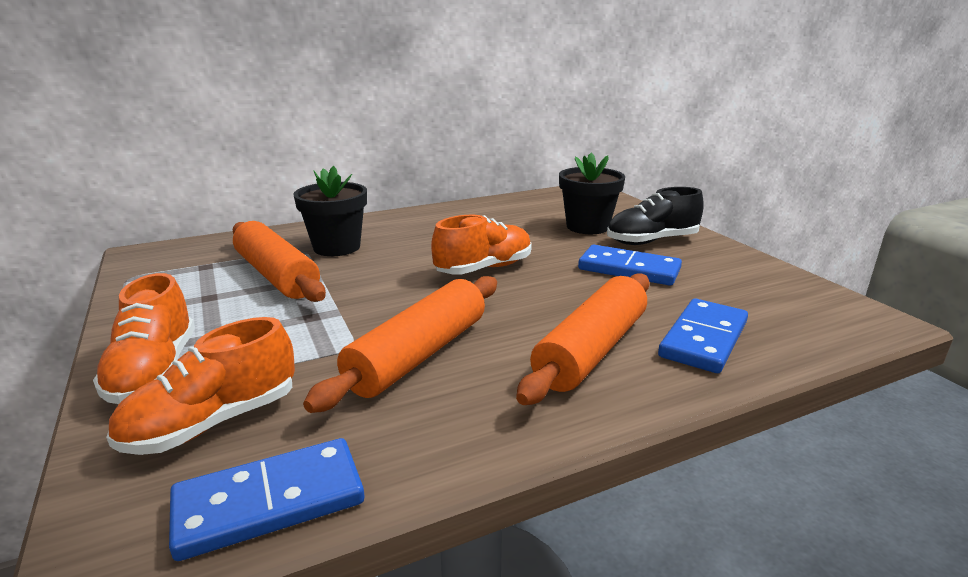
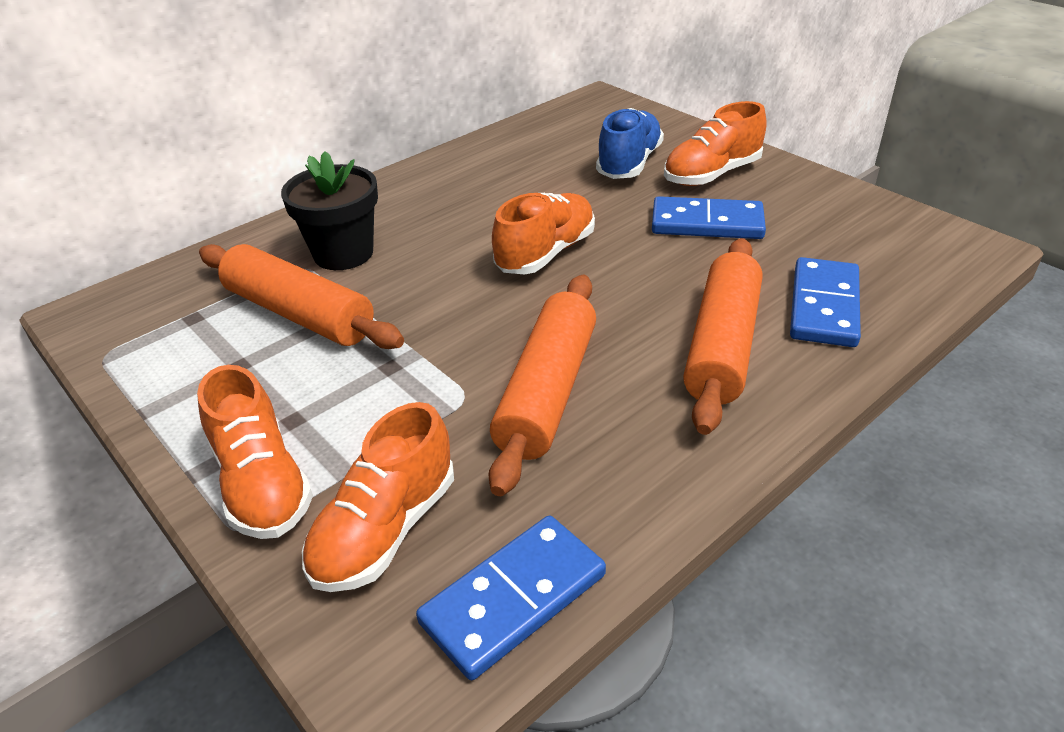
camera: 15 degrees left, 15 degrees up
black flower pot [559,153,625,234] -> blue shoe [596,108,664,179]
black shoe [607,187,704,245] -> orange shoe [664,101,767,186]

